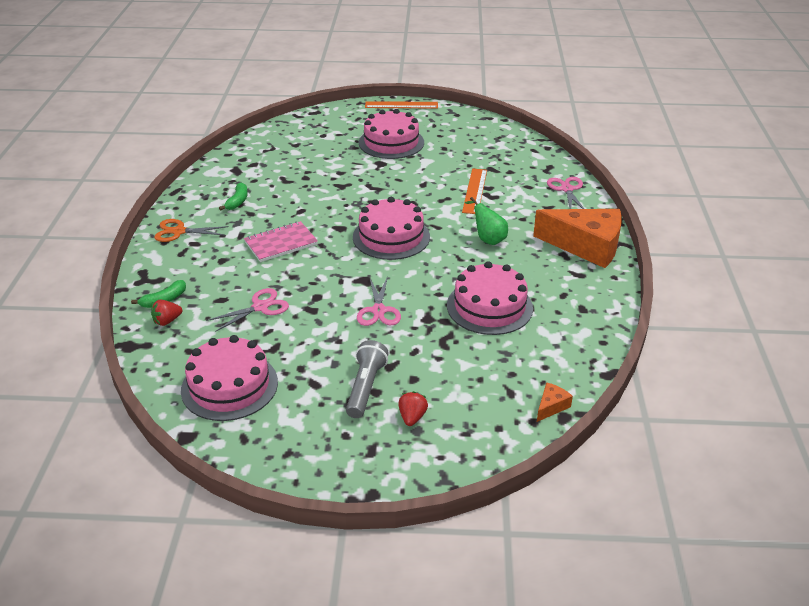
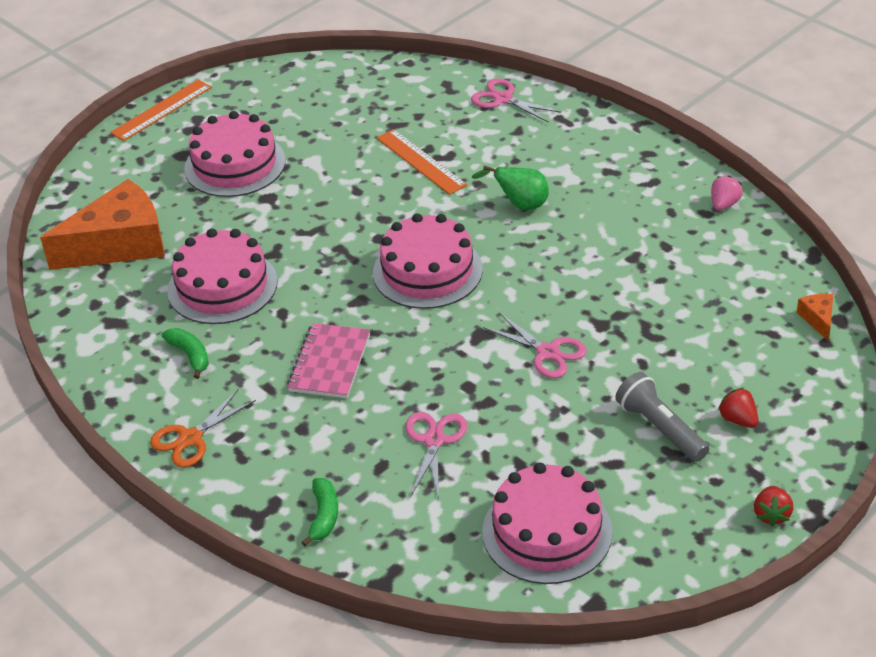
camera: 45 degrees left, 5 degrees up
red strawberry [151,300,182,326] -> red strawberry moved to [754,486,793,527]
pink cake [447,261,533,335] -> pink cake moved to [167,229,278,324]
orange cheese [533,209,622,268] -> orange cheese moved to [40,179,165,270]
none -> pink strawberry [711,176,743,211]

